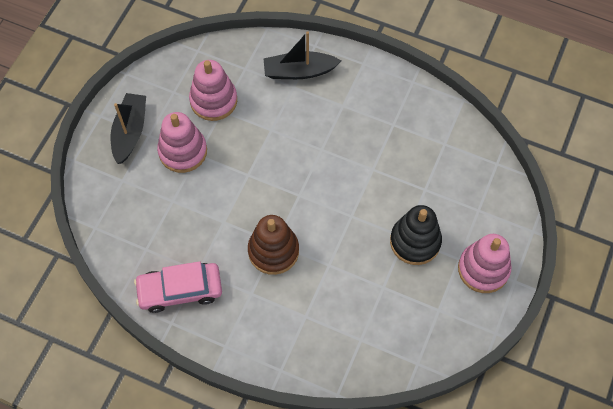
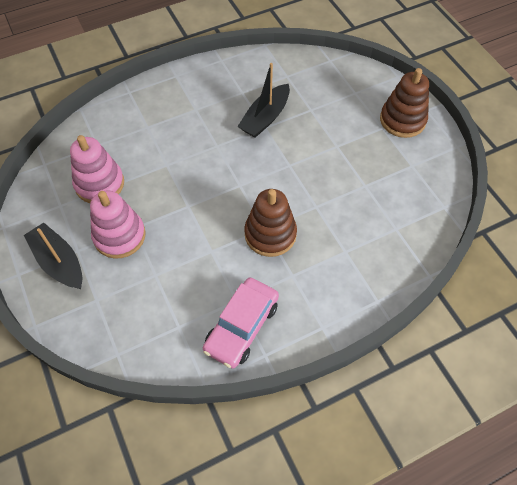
camera: 50 degrees left, 5 degrees down
black boat [264,31,341,79] -> black boat moved to [237,63,290,138]
black stacking toy [390,205,442,265] -> none
pink stacking toy [458,234,511,293] -> brown stacking toy [380,68,429,138]

